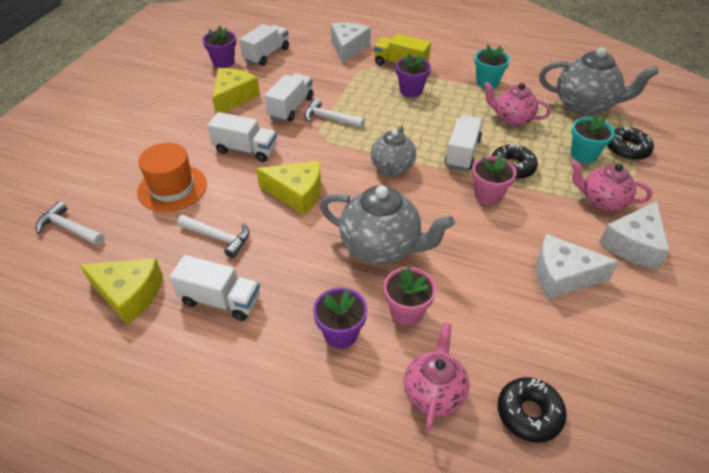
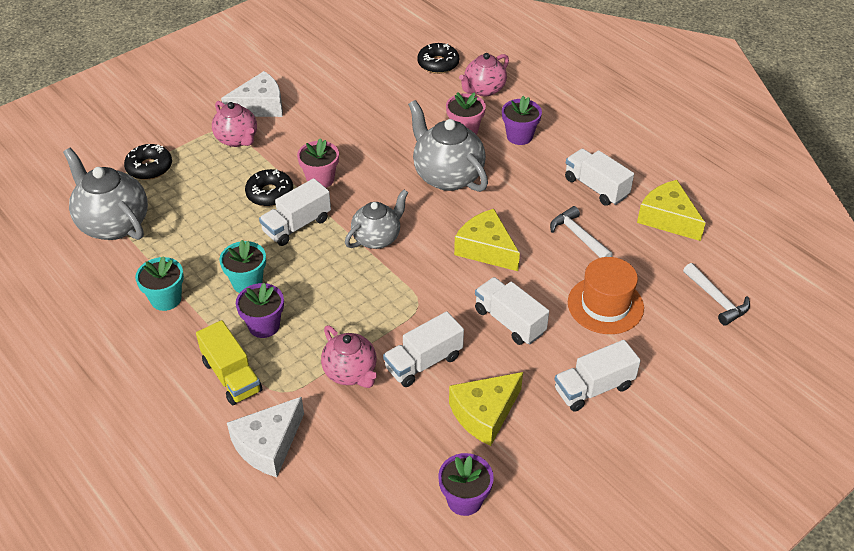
camera: 150 degrees left, 0 degrees up
white truck [239,24,289,66] -> white truck moved to [555,340,641,412]
white hammer [304,98,365,128] -> none
pink teapot [484,82,551,127] -> pink teapot moved to [321,325,377,388]
white cheese [536,234,619,299] -> none
turquoise flower pot [571,114,615,163] -> turquoise flower pot moved to [219,240,266,293]

